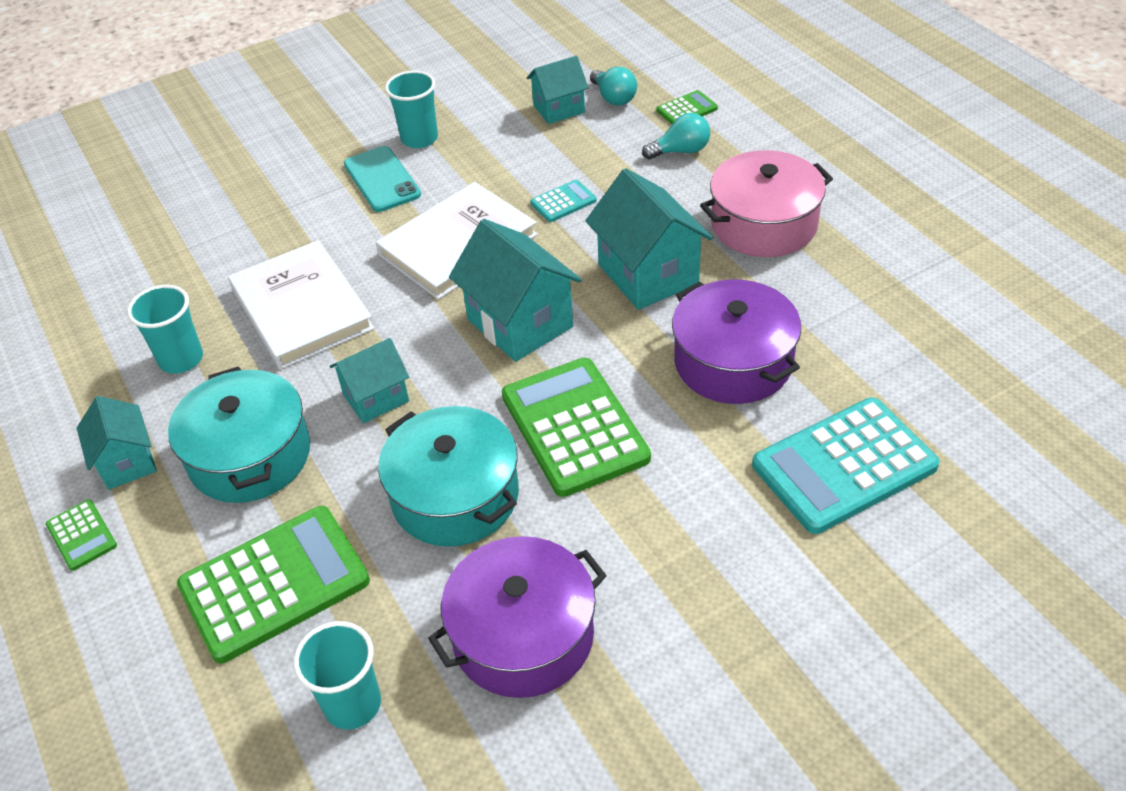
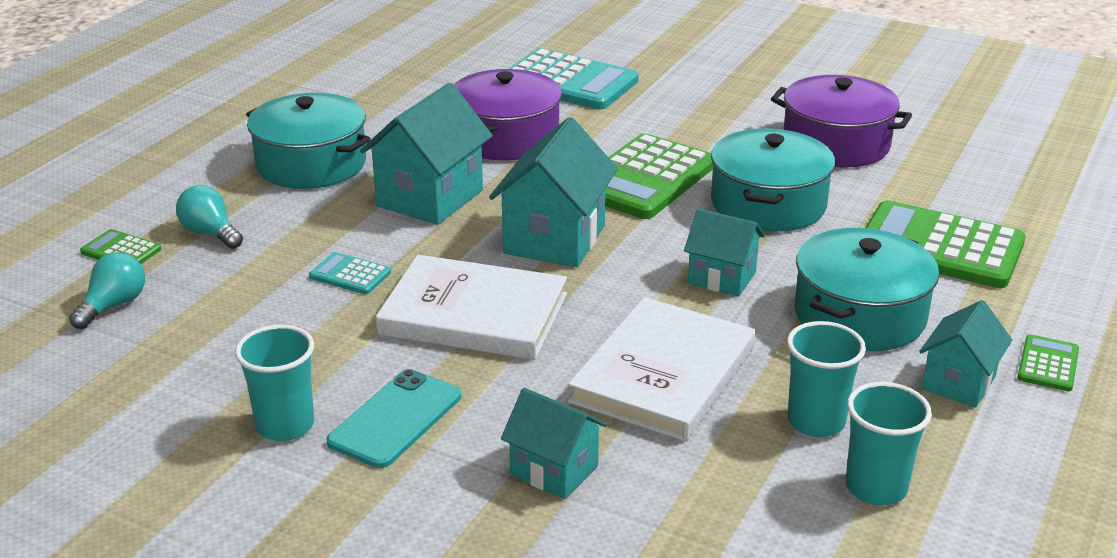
camera: 125 degrees left, 15 degrees down
turquoise cup [293,621,381,730] -> turquoise cup moved to [846,382,932,505]
turquoise house [527,56,588,124] -> turquoise house moved to [501,388,607,499]
pink pot [700,150,833,257] -> turquoise pot [246,93,371,189]

